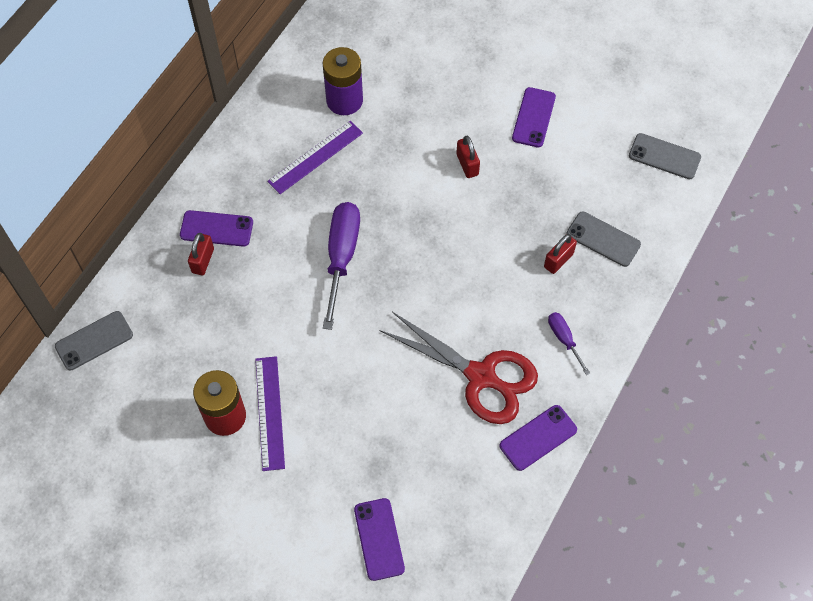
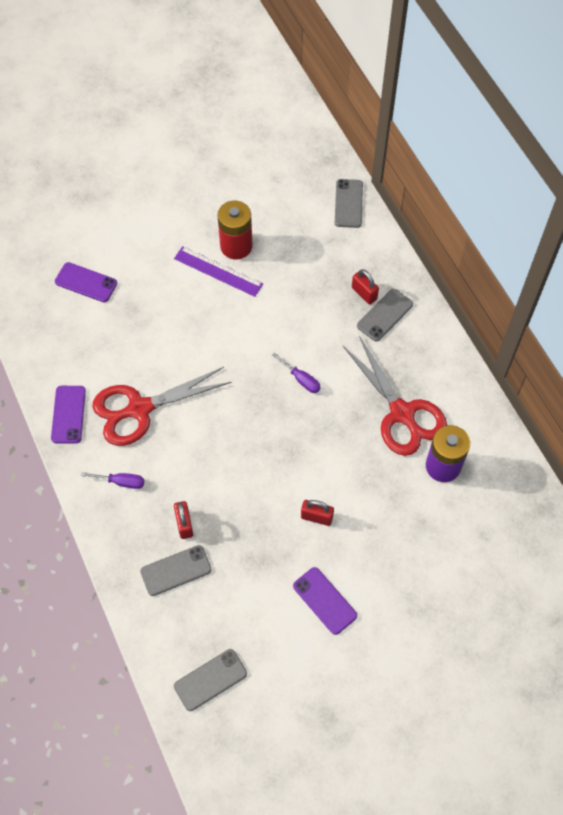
camera: 125 degrees right, 0 degrees up
purple phone [180,210,253,247] -> grey phone [357,289,413,341]
purple ruler [267,121,363,194] -> red scissors [343,336,447,456]
purple screwdriver [323,202,360,330] -> purple screwdriver [272,353,321,393], size x0.51

